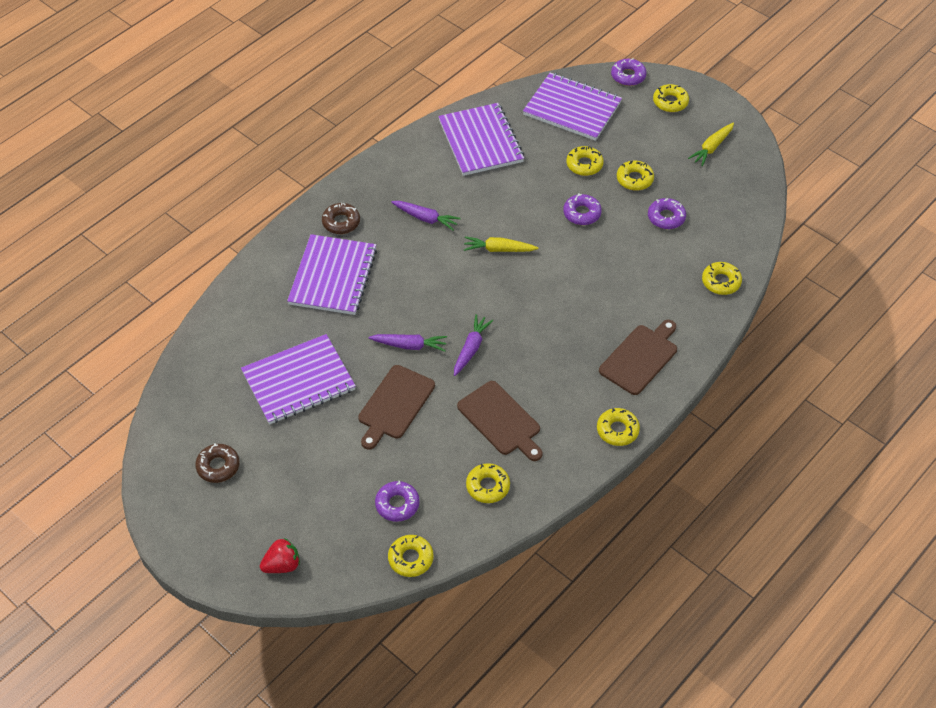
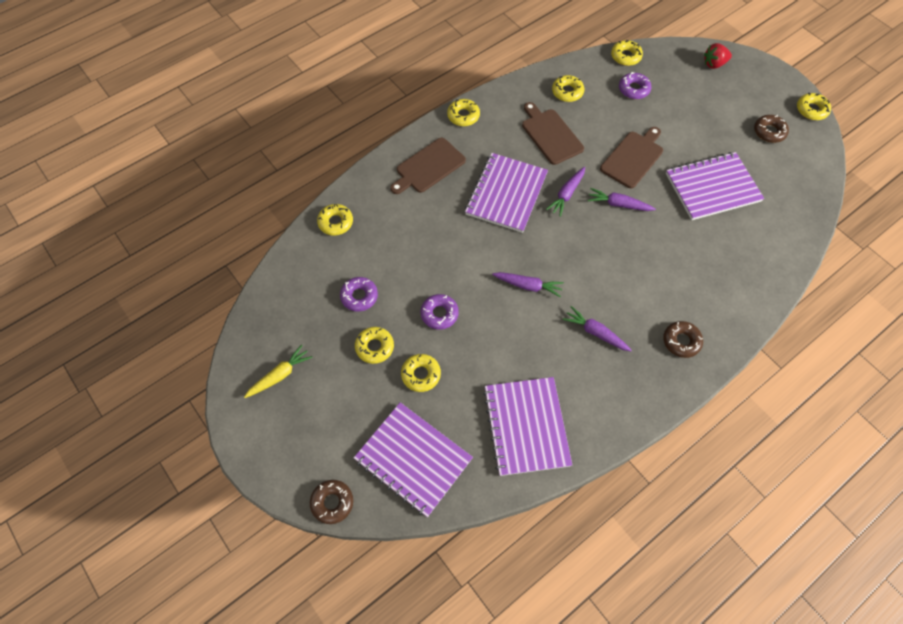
camera: 170 degrees left, 10 degrees up
purple notebook [287,234,377,315] -> purple notebook moved to [465,153,548,233]
yellow carrot [464,237,538,252] -> purple carrot [492,272,564,297]
purple donut [611,58,646,86] -> brown donut [310,480,353,524]
yellow donut [653,84,689,112] -> yellow donut moved to [797,93,831,120]

